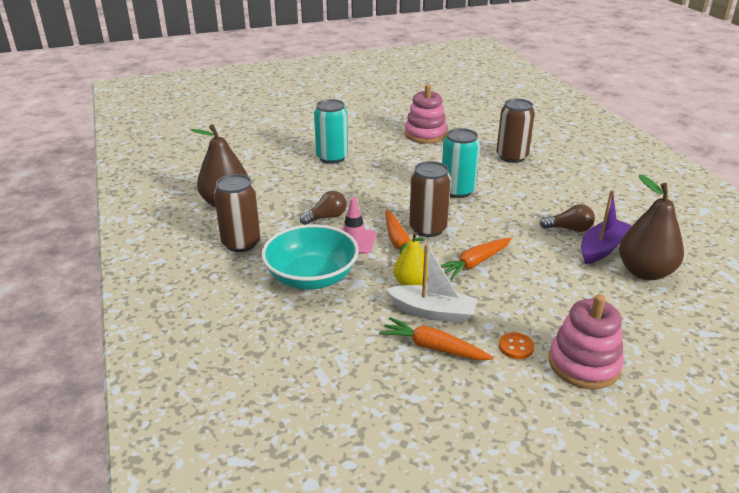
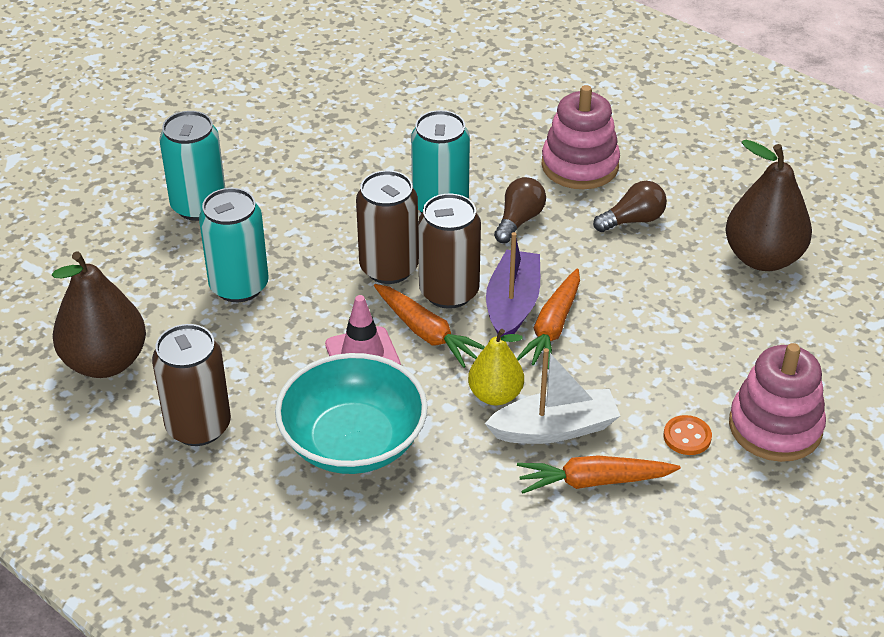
camera: 30 degrees left, 10 degrees up
brown light bulb [300,191,347,225] -> brown light bulb moved to [494,177,546,243]
pink stacking toy [405,84,447,144] -> pink stacking toy moved to [541,85,620,189]
brown can [496,98,535,163] -> brown can moved to [356,170,419,284]
purple boat [581,190,632,264] -> purple boat moved to [486,232,540,337]
none -> turquoise can [199,188,269,302]

